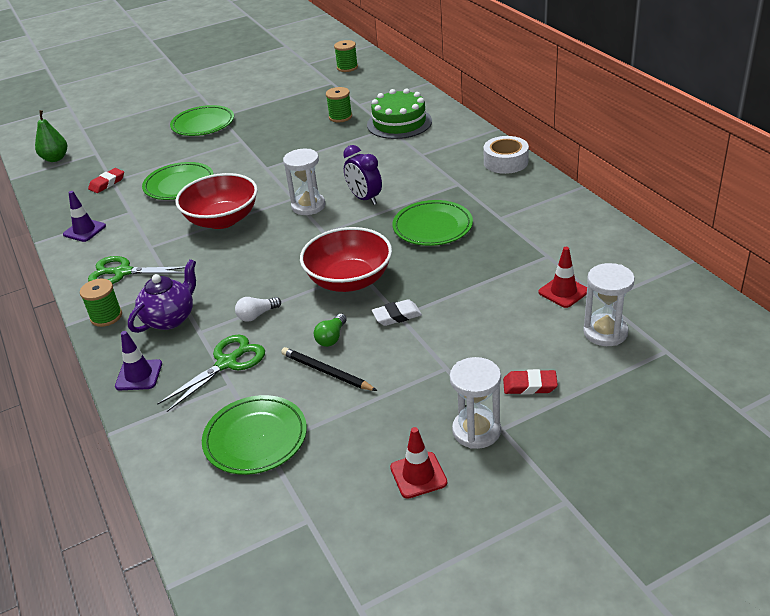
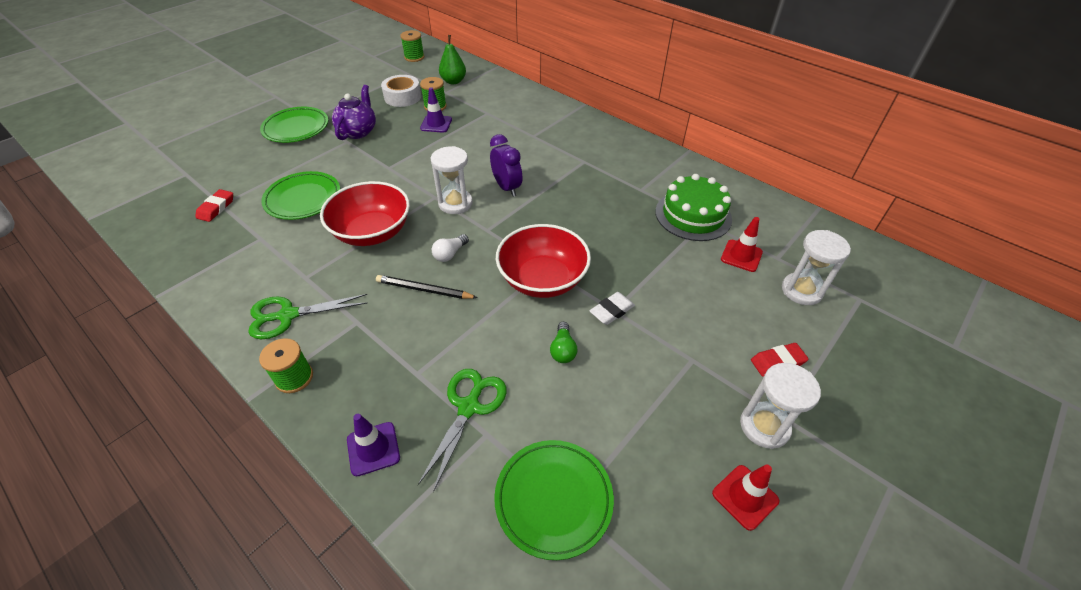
camera: 25 degrees left, 10 degrees up
green pear [35,110,67,162] -> green pear moved to [439,35,466,84]
purple traffic cone [63,191,106,242] -> purple traffic cone moved to [420,87,452,133]
purple teapot [128,259,196,333] -> purple teapot moved to [332,85,376,140]
white light bulb [235,297,281,322] -> white light bulb moved to [432,234,469,262]
black pencil [281,347,377,391] -> black pencil moved to [376,275,478,299]
purple clock [343,145,382,205] -> purple clock turned 150 degrees counterclockwise [490,134,522,197]
green cake [367,89,432,139] -> green cake moved to [655,174,732,241]
green plate [392,200,473,246] -> none
white tape [484,136,529,174] -> white tape moved to [381,75,421,107]

